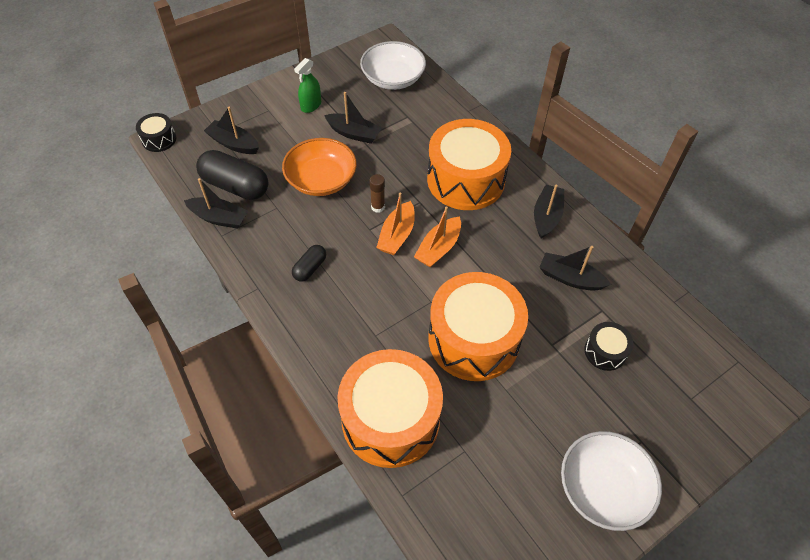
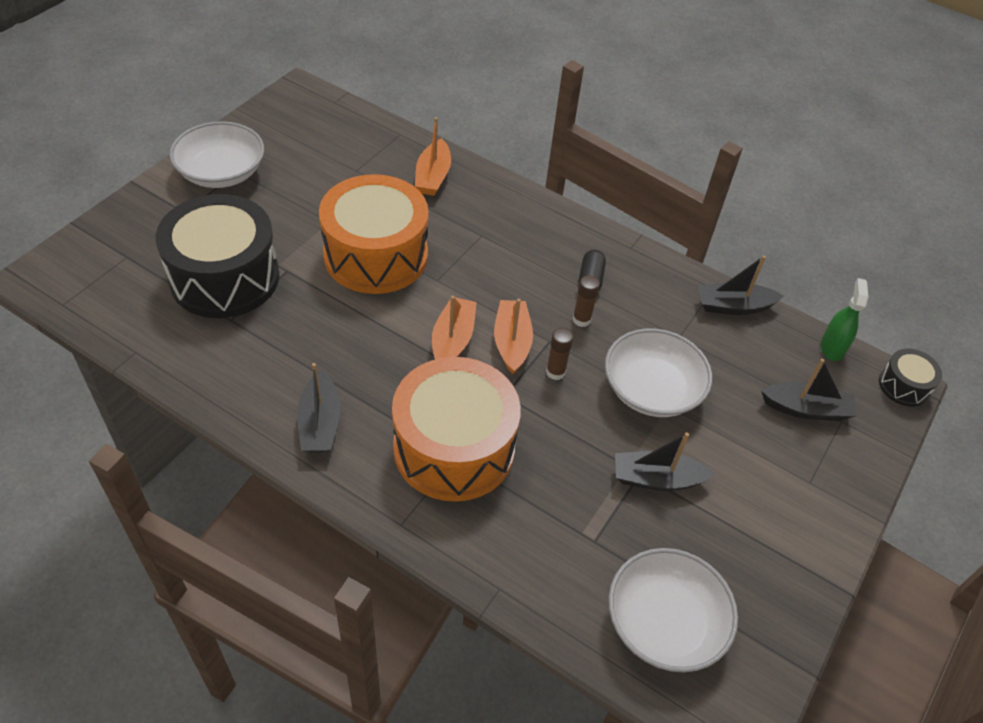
camera: 155 degrees right, 5 degrees down
black capsule [196,150,268,200] -> none
orange bowl [282,138,357,196] -> white bowl [605,329,712,417]
green spray bottle [294,58,321,113] -> green spray bottle moved to [821,278,868,361]
orange drum [338,349,443,468] -> orange boat [415,117,451,196]
black boat [539,246,611,291] -> none
black drum [584,322,633,371] -> black drum [156,194,280,318], size x2.22
none -> brown glue stick [573,275,600,327]

